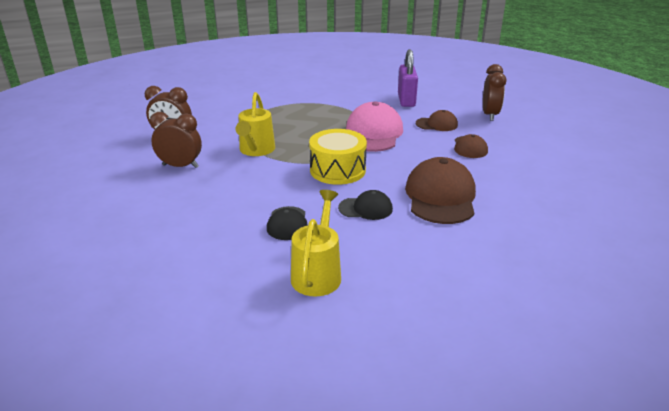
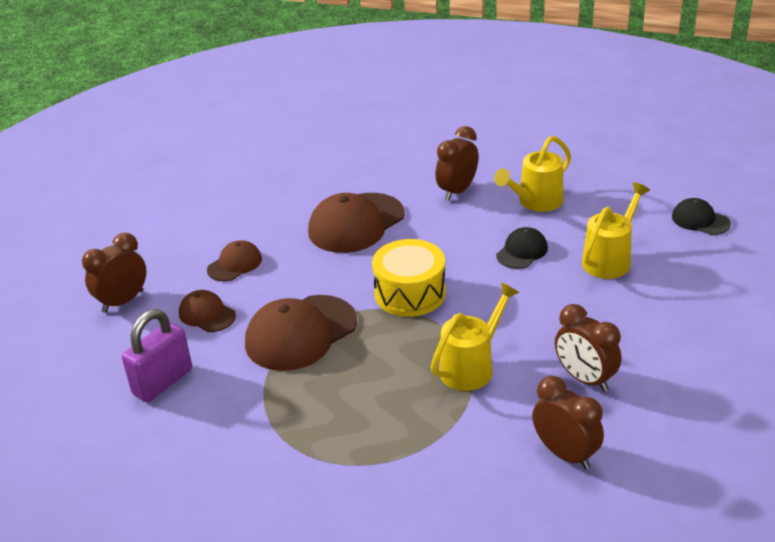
camera: 140 degrees left, 5 degrees up
black cap [338,190,393,220] -> black cap moved to [672,198,731,235]
pink cap [346,101,403,152] -> brown cap [245,295,357,371]
none -> brown clock [435,126,479,201]
none -> yellow watering can [582,182,650,279]

